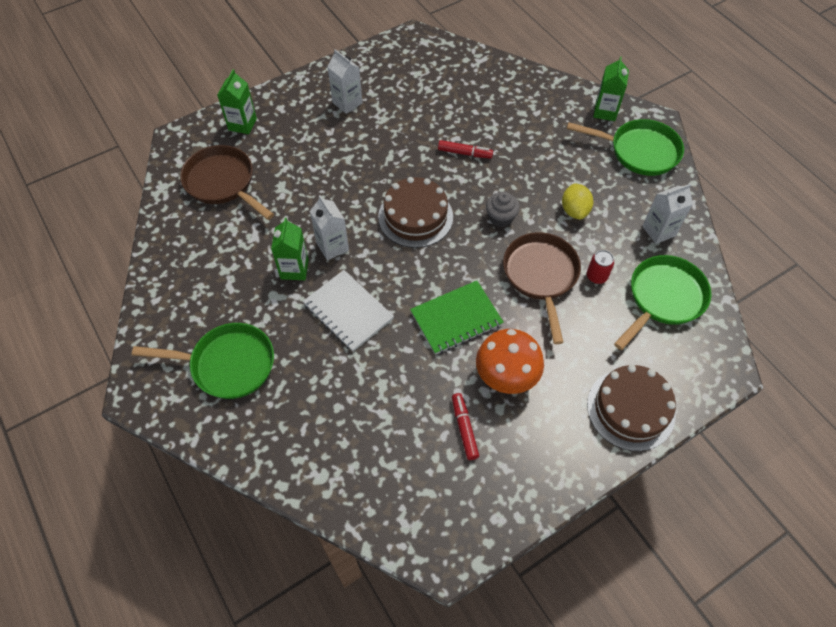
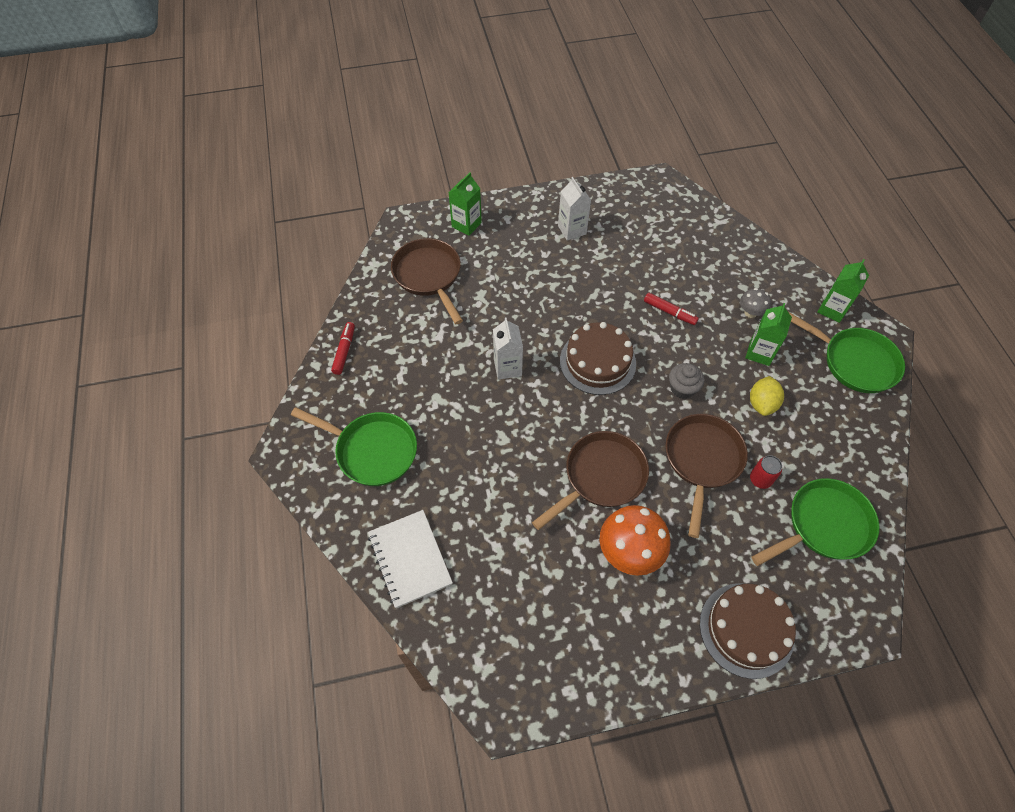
camera: 20 degrees right, 0 degrees up
green carton [271,217,309,280] -> green carton moved to [745,303,792,366]
white notebook [303,270,394,352] -> white notebook moved to [368,510,453,608]
green notebook [410,281,504,355] -> brown pan [532,431,649,530]
red marker [452,393,479,460] -> red marker moved to [331,322,355,375]
white carton [642,184,693,244] -> none
none -> grey mushroom [740,288,771,318]

